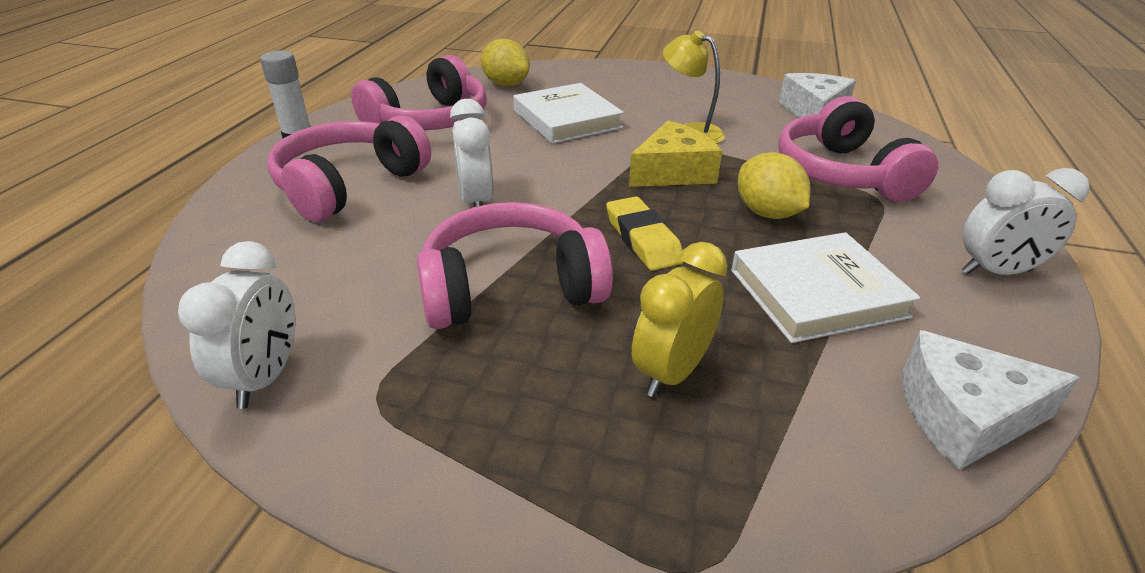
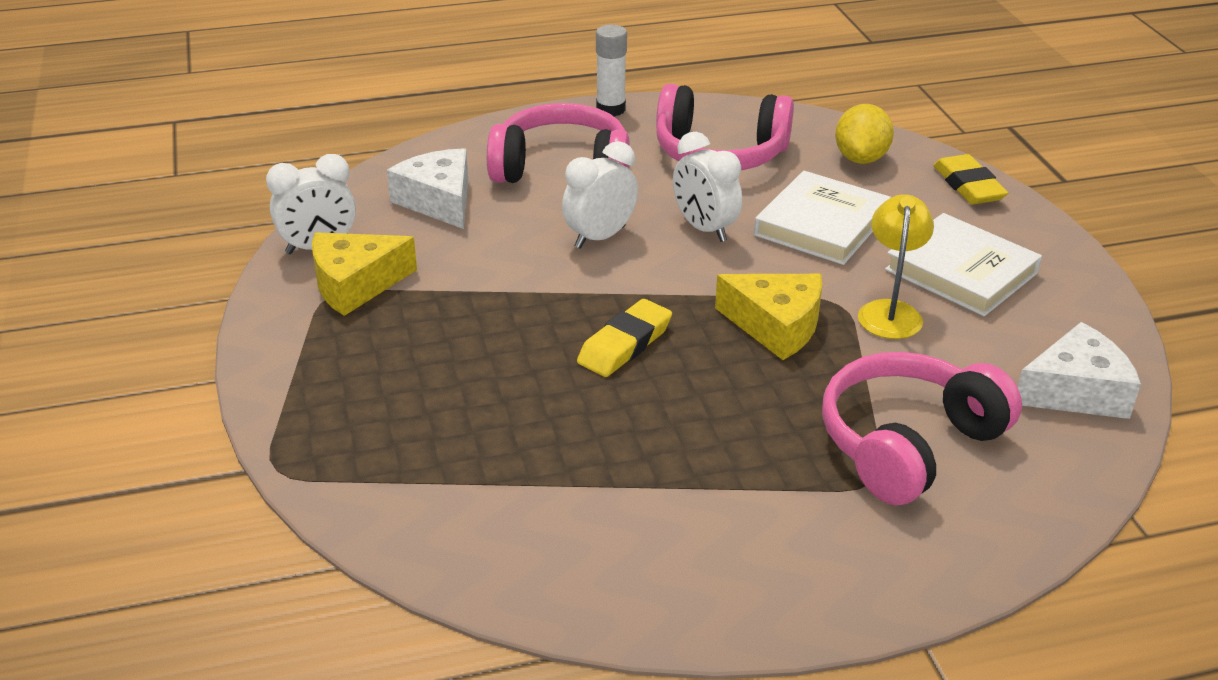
camera: 60 degrees right, 0 degrees up
pink headphones [417,202,613,329] -> none
yellow clock [632,242,728,397] -> none
white book [731,232,921,343] -> white book moved to [885,213,1042,316]
yellow lemon [738,152,810,219] -> none
white cheese [903,330,1080,470] -> white cheese moved to [387,148,468,229]
white clock [962,168,1090,275] -> white clock moved to [673,132,742,242]
none -> yellow cheese [312,232,417,316]
none -> yellow eraser [933,154,1008,204]

